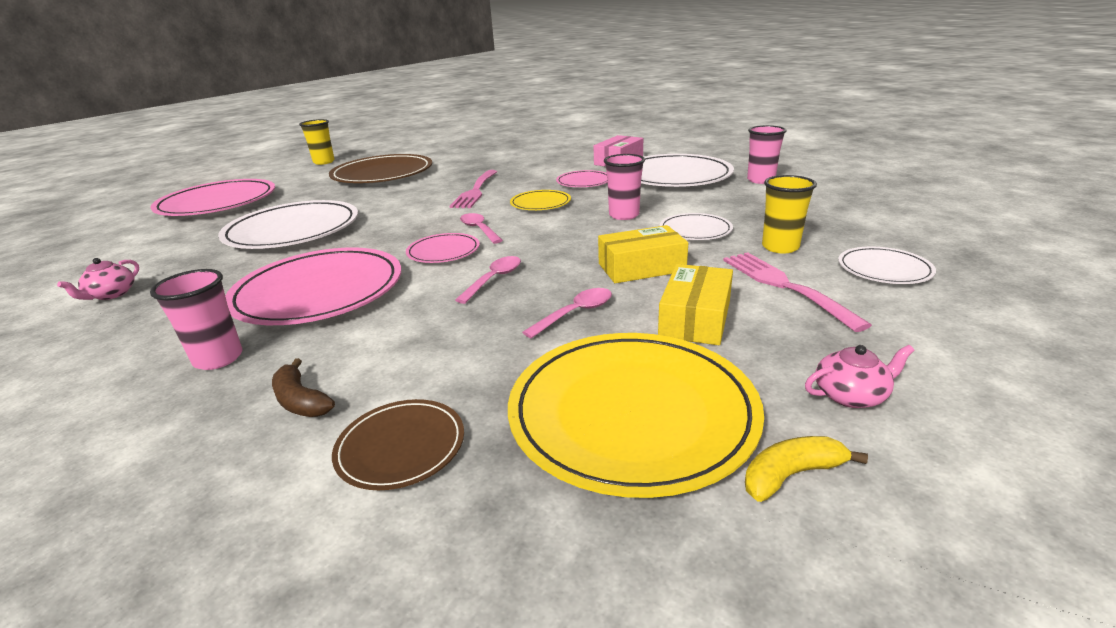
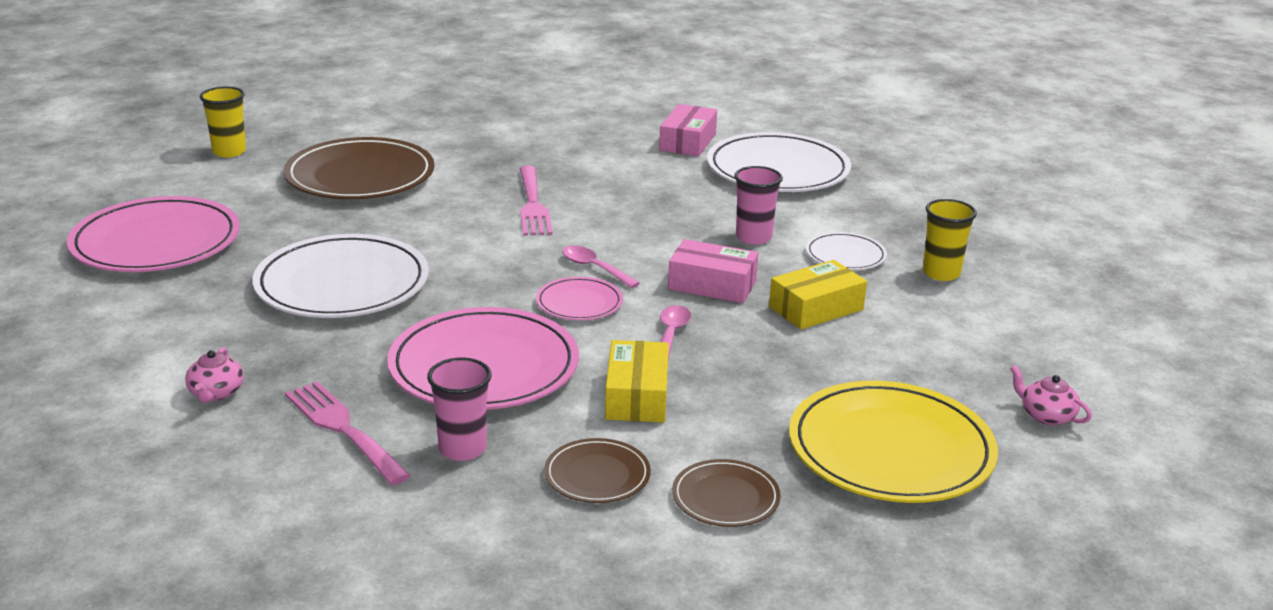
camera: 20 degrees left, 0 degrees up
brown banana [272,358,335,417] -> brown plate [544,438,651,503]
yellow plate [510,190,571,210] -> none
pink spoon [522,288,612,338] -> none
pink plate [556,170,608,187] -> none
yellow box [658,264,733,345] -> yellow box moved to [605,340,669,422]
pink fork [723,252,872,332] -> pink fork moved to [285,381,411,485]
yellow banana [745,436,868,502] -> none
pink cup [747,125,787,184] -> none
pink teapot [805,345,914,408] -> pink teapot turned 105 degrees counterclockwise [1010,365,1092,425]
white plate [838,247,936,284] -> none
none -> pink box [668,239,758,303]

